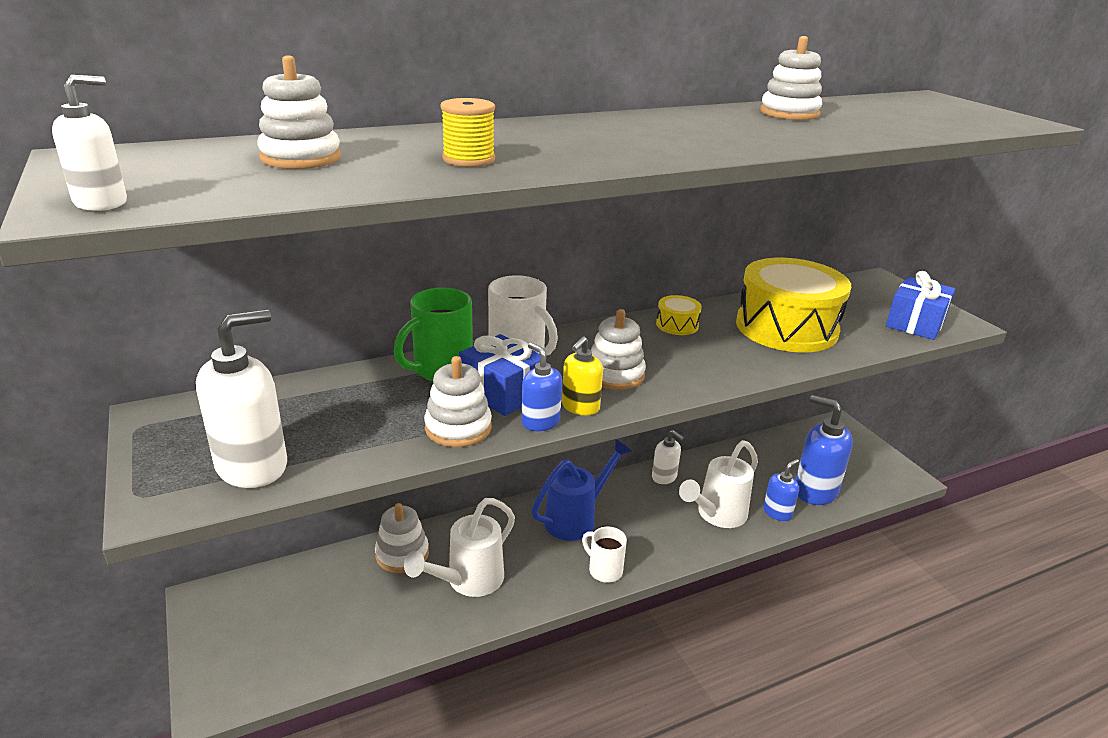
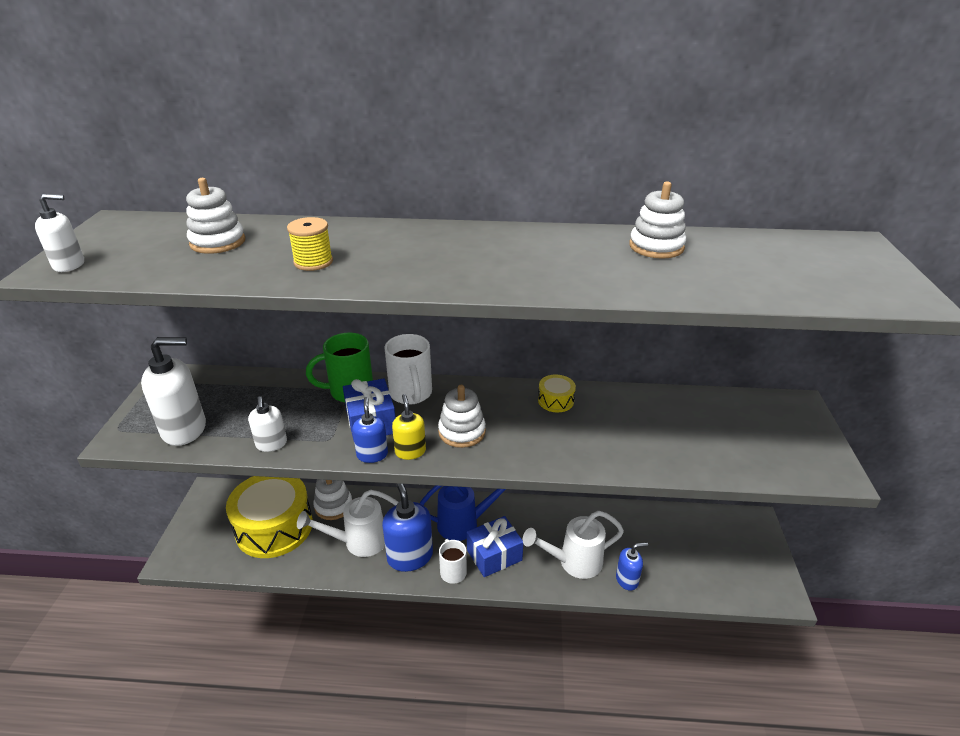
camera: 30 degrees right, 5 degrees up
white stacking toy [424,356,492,447] -> none
yellow soap dispenser [562,336,603,415] -> yellow soap dispenser turned 105 degrees clockwise [392,394,426,460]
white soap dispenser [652,430,684,484] -> white soap dispenser moved to [248,396,287,452]
yellow drum [736,258,851,353] -> yellow drum moved to [226,476,313,558]
blue soap dispenser [796,395,853,505] -> blue soap dispenser moved to [382,483,433,572]
blue gift [886,271,955,340] -> blue gift moved to [467,516,523,577]

